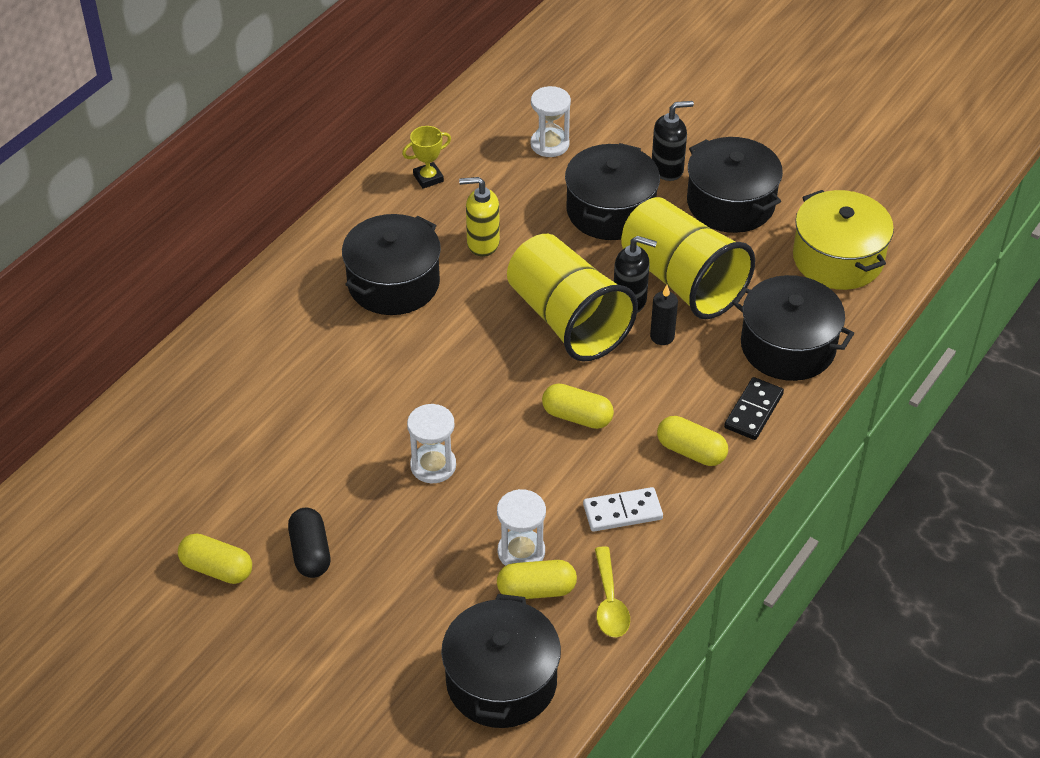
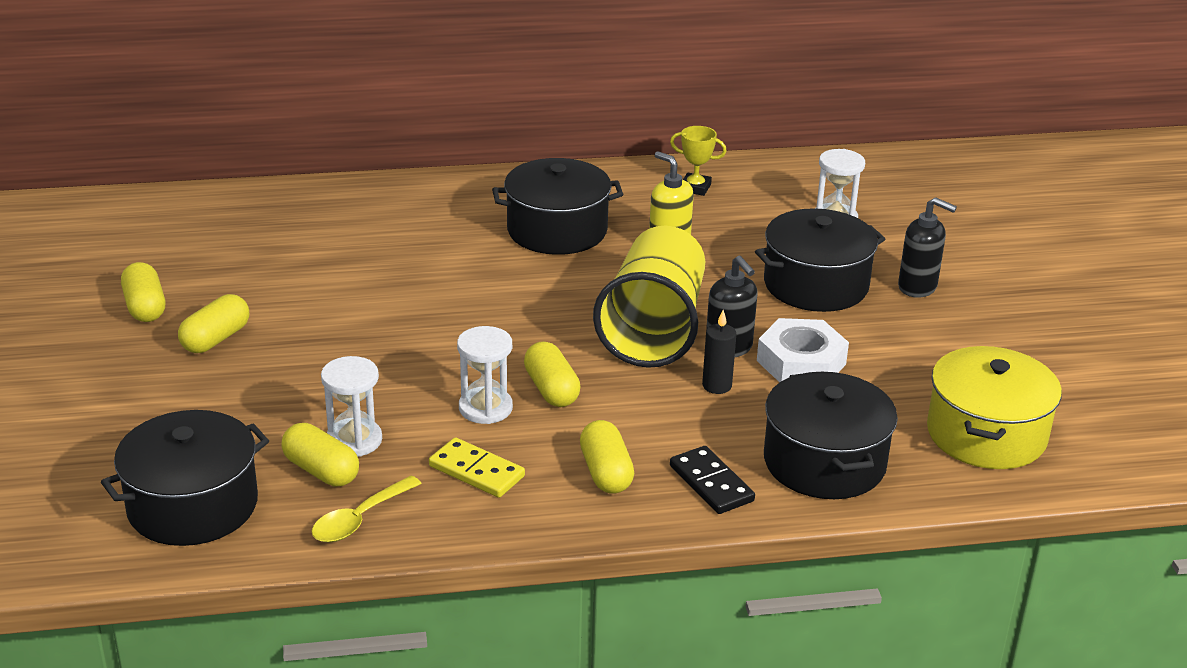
camera: 45 degrees right, 15 degrees down
black capsule [288,508,330,578] -> yellow capsule [178,294,249,353]
white hourglass [407,404,456,483] -> white hourglass moved to [457,326,513,424]
white domino [583,487,663,532] -> yellow domino [429,437,525,498]
yellow cup [621,197,755,319] -> white nut [757,318,849,383]
black pot [687,137,783,233] -> none
black domino [724,377,784,440] -> black domino turned 75 degrees clockwise [670,446,755,514]

